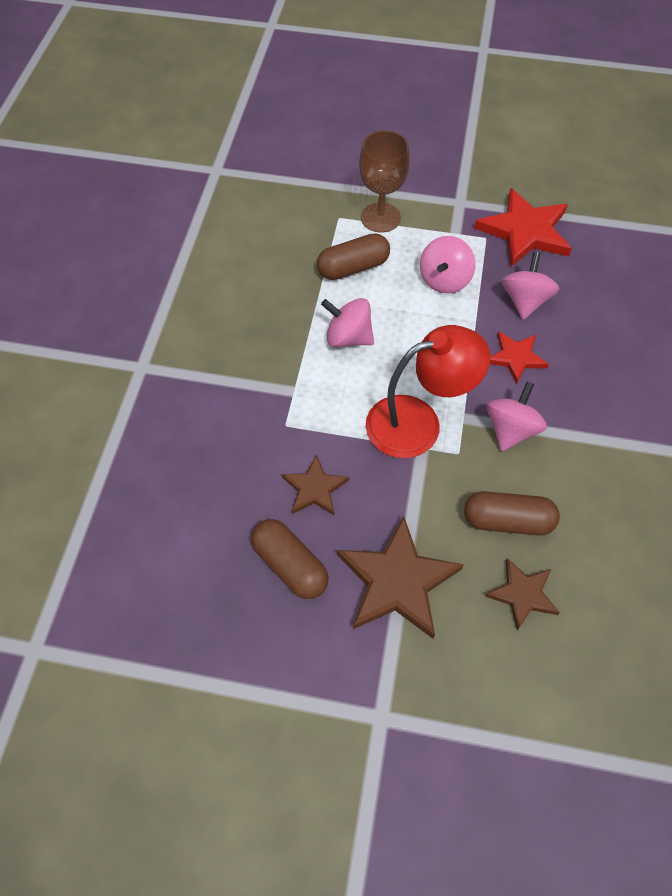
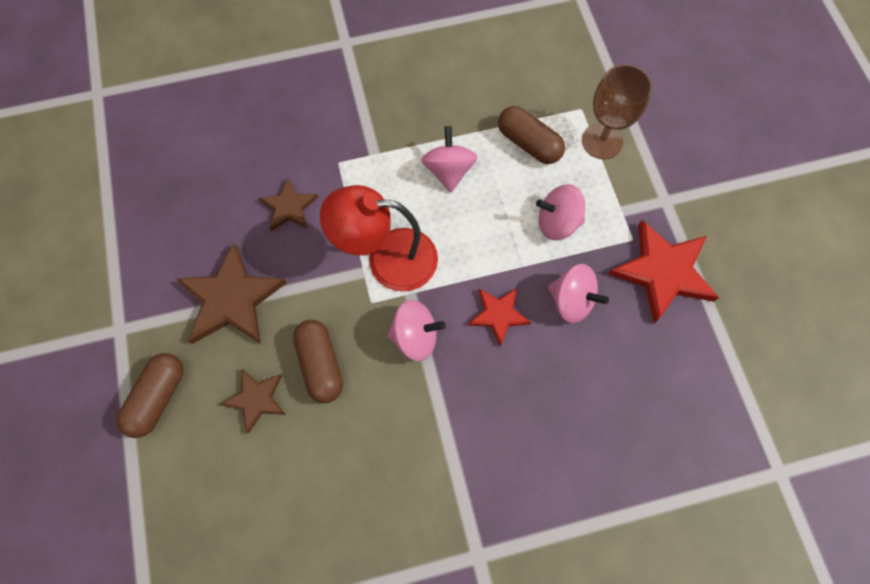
camera: 65 degrees right, 10 degrees up
brown capsule [251,519,329,599] -> brown capsule moved to [117,353,184,438]
red lamp [366,325,491,458] -> red lamp turned 135 degrees clockwise [320,185,438,292]
pink spinning top [502,252,559,320] -> pink spinning top turned 45 degrees clockwise [548,264,609,323]

